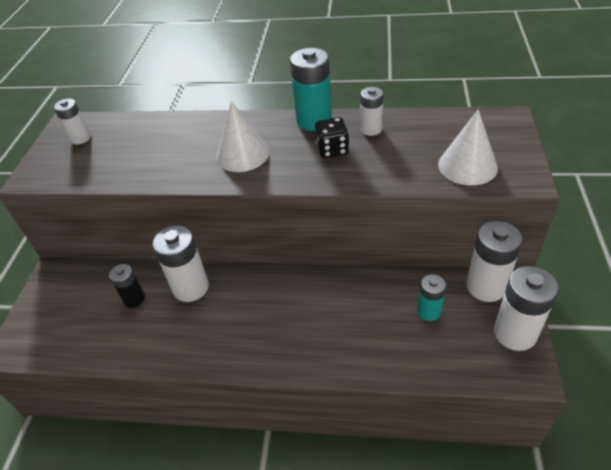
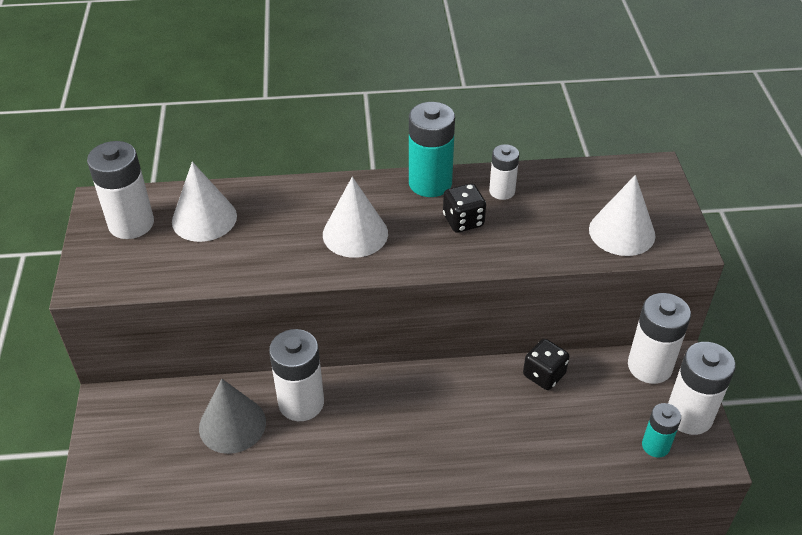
camera: 15 degrees left, 0 degrees up
white battery [54,99,91,144] -> white battery [87,141,154,239], size x1.70
black battery [109,264,145,308] -> grey cone [199,378,266,454]
turquoise battery [417,274,446,321] -> turquoise battery moved to [642,403,681,458]
none -> white cone [172,162,237,242]
none -> black dice [523,339,569,390]

